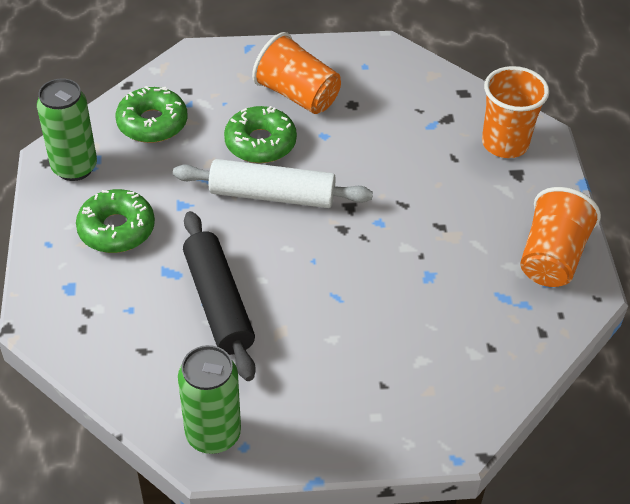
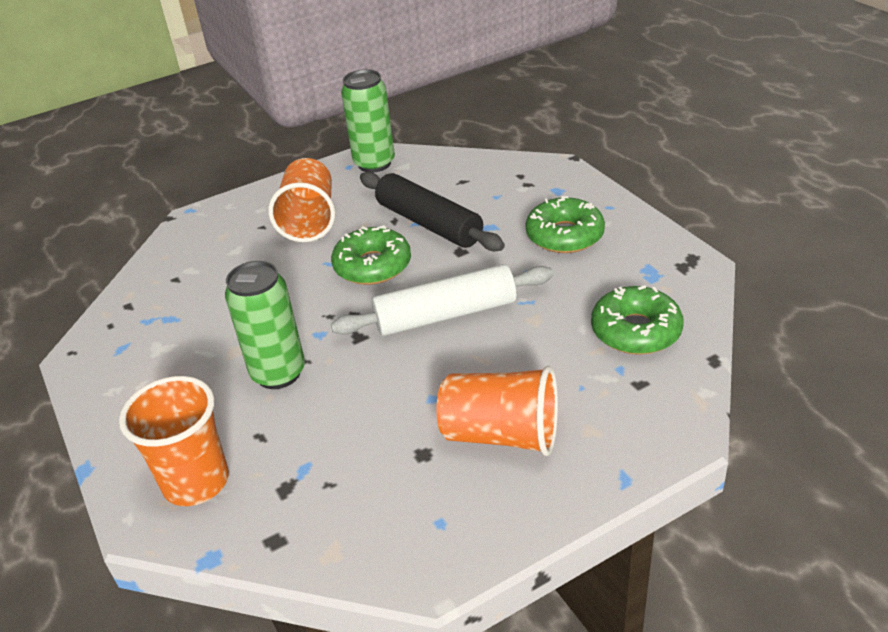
camera: 160 degrees right, 10 degrees down
green can [37,78,97,181] -> green can moved to [225,261,305,389]
green donut [224,106,297,163] -> green donut moved to [331,225,411,285]
orange cup [520,187,601,287] -> orange cup moved to [268,158,335,242]

